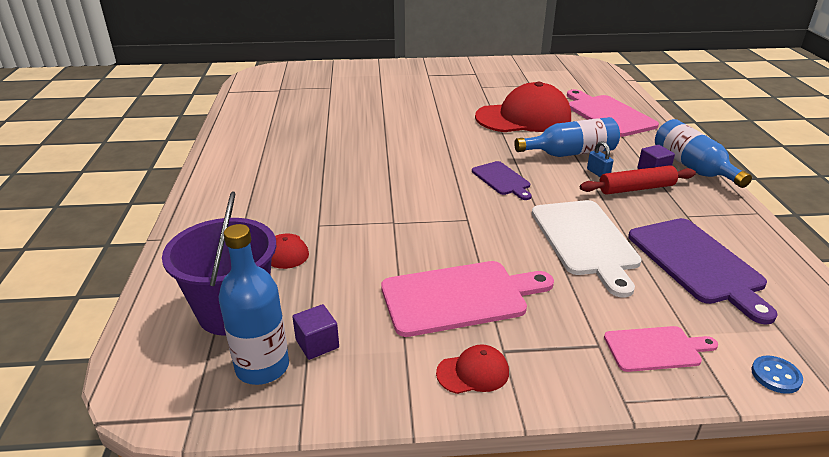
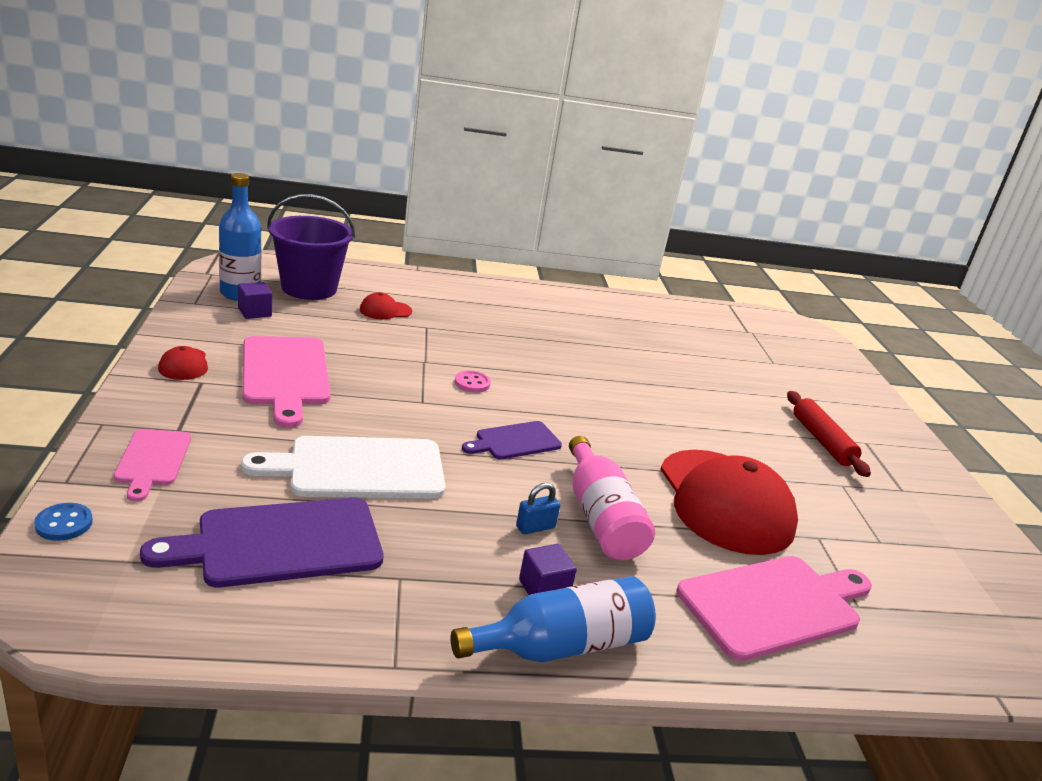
camera: 85 degrees right, 5 degrees down
blue bottle [514,117,620,157] -> pink bottle [569,436,655,560]
red rolling pin [580,165,696,195] -> red rolling pin moved to [787,391,871,477]
none -> pink button [455,371,491,393]

